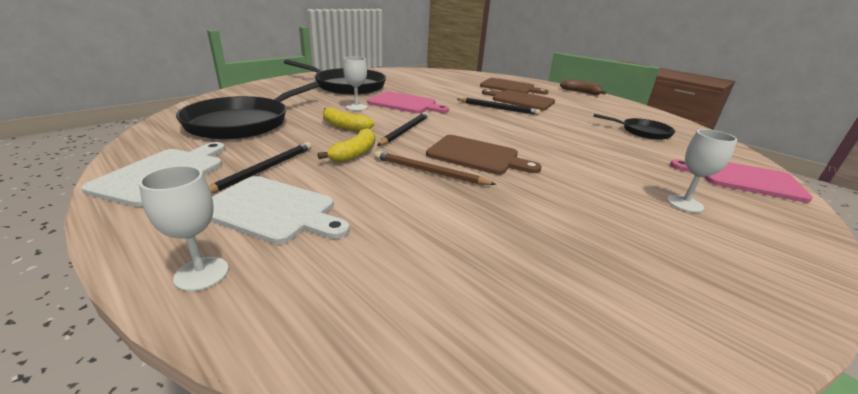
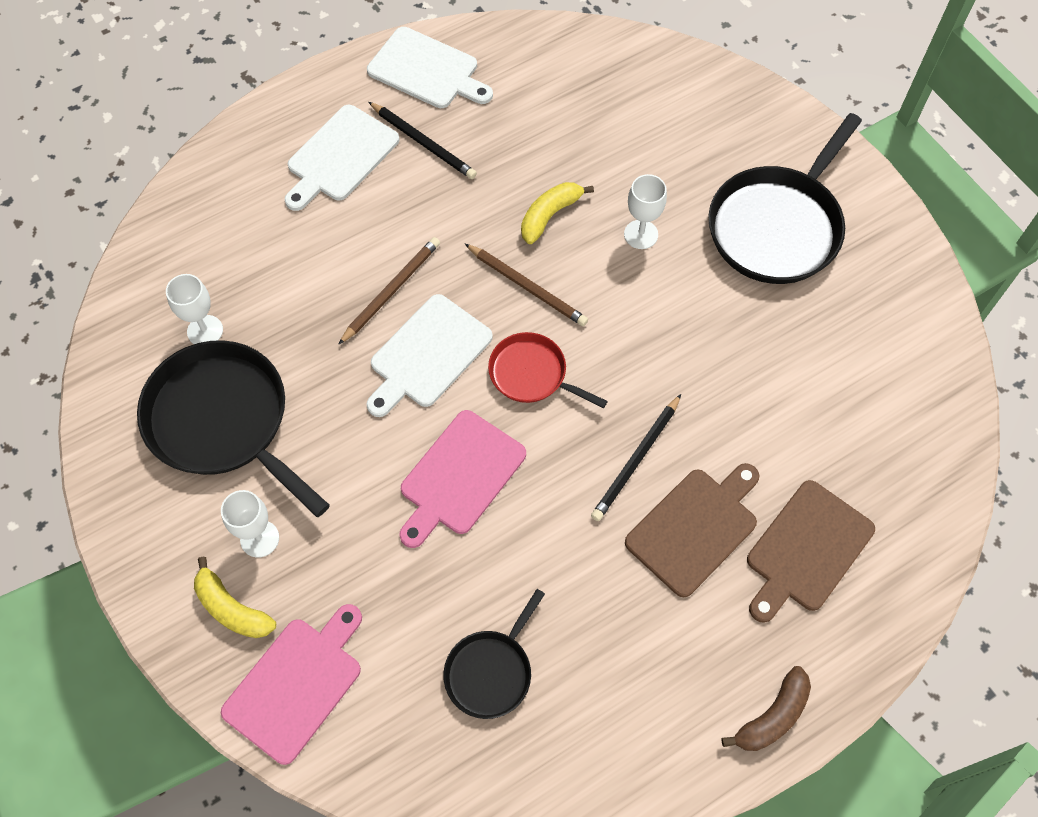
camera: 105 degrees right, 35 degrees up
white goblet [139,166,229,291] -> white goblet moved to [166,274,223,344]
black pan [176,82,319,140] -> black pan moved to [137,340,330,517]
yellow banana [318,128,375,162] -> yellow banana moved to [194,557,276,638]
pink cutting board [367,91,449,113] -> pink cutting board moved to [399,410,526,548]
black pencil [377,112,429,146] -> brown pencil [465,244,588,326]
brown cutting board [426,135,541,175] -> white cutting board [366,294,493,417]
none -> red pan [488,332,608,408]

